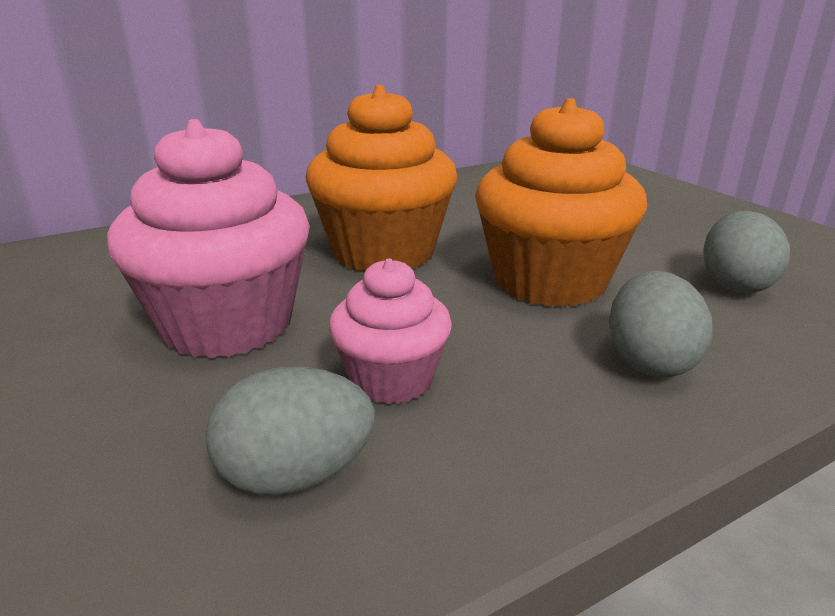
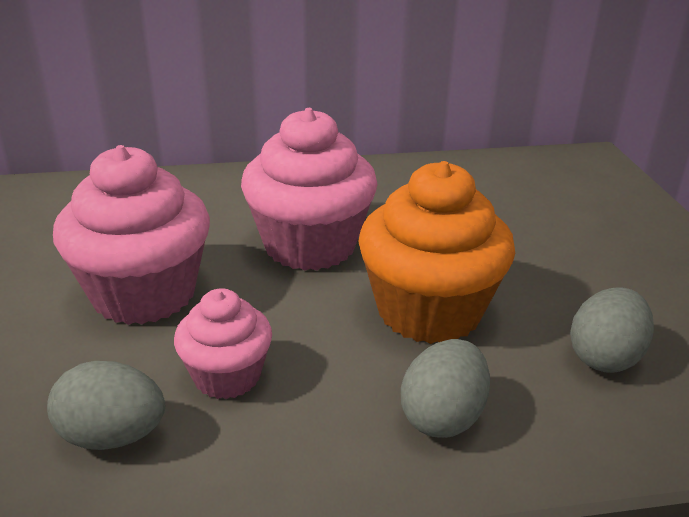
camera: 20 degrees right, 5 degrees up
orange cupcake [305,85,457,271] -> pink cupcake [241,108,378,271]

